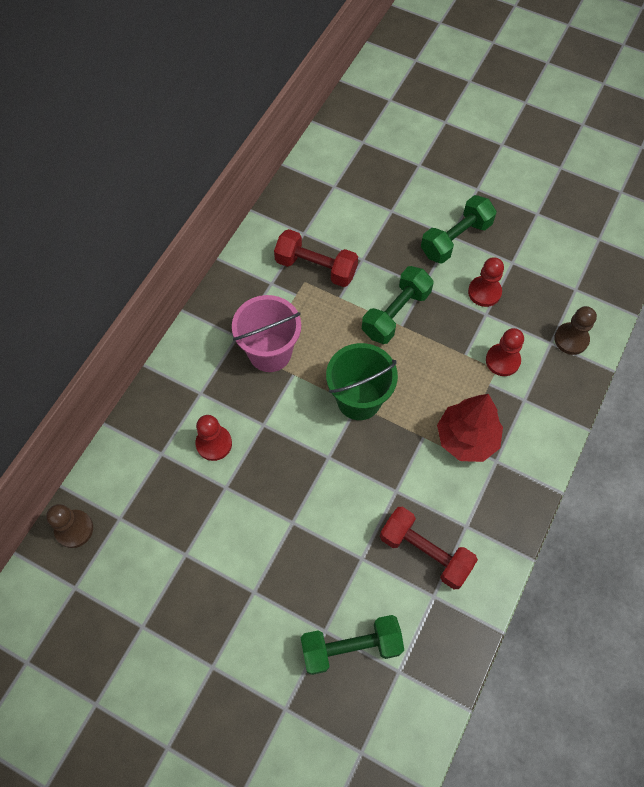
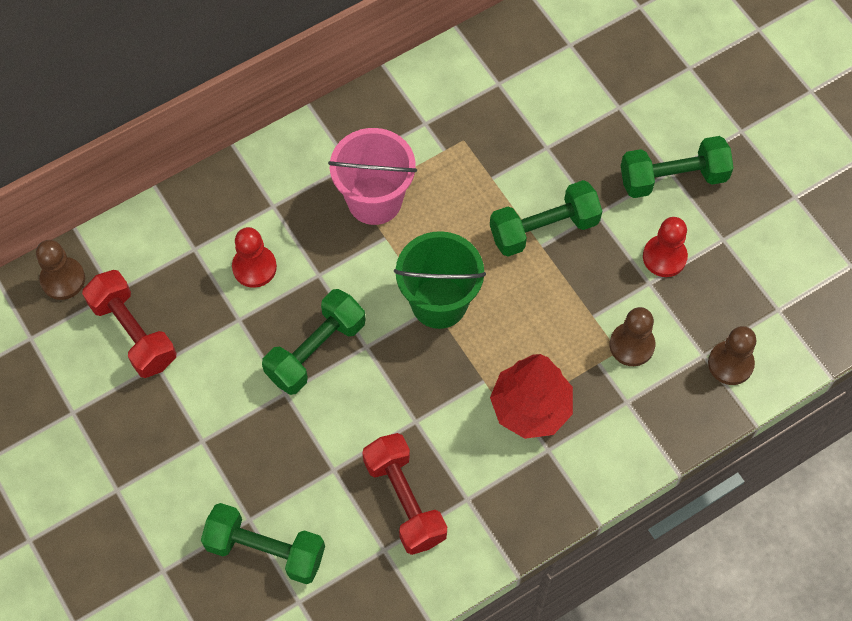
camera: 30 degrees right, 0 degrees up
red dumbbell [274,229,358,287] -> red dumbbell moved to [82,270,176,378]
red pawn [486,328,524,376] -> brown pawn [610,307,655,366]
none -> green dumbbell [262,289,366,395]

